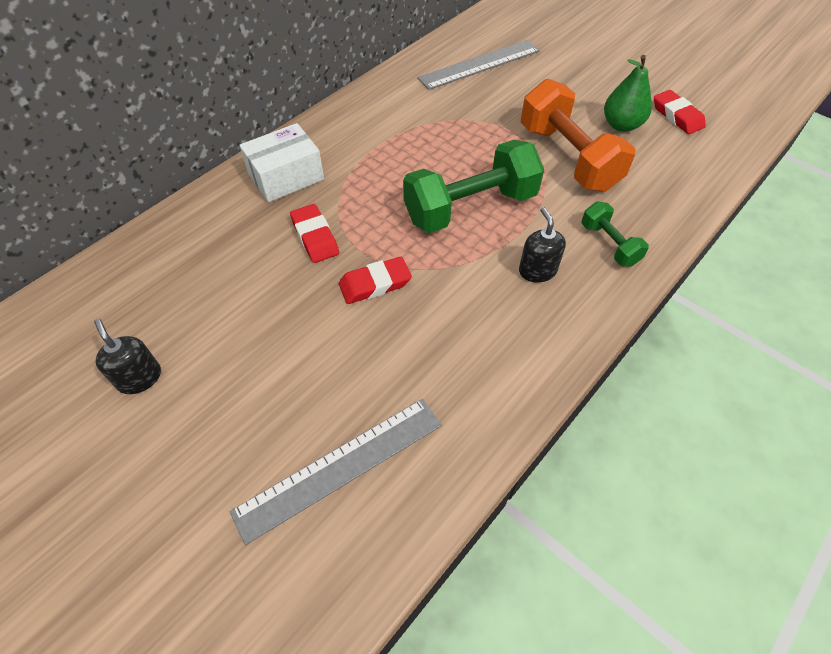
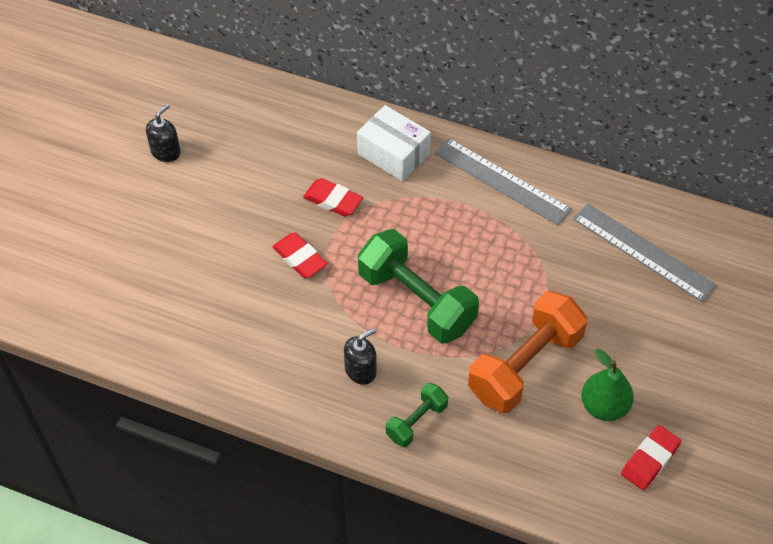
camera: 70 degrees right, 0 degrees up
grey ruler [230,399,442,545] -> grey ruler moved to [435,138,572,225]
red eraser [290,204,339,263] -> red eraser turned 75 degrees clockwise [303,178,363,216]

